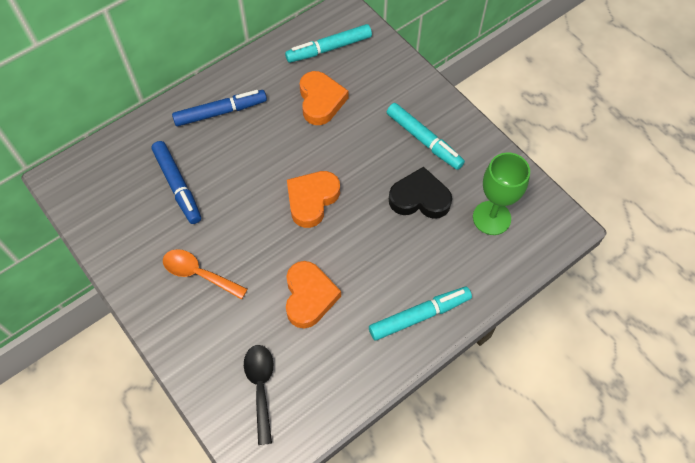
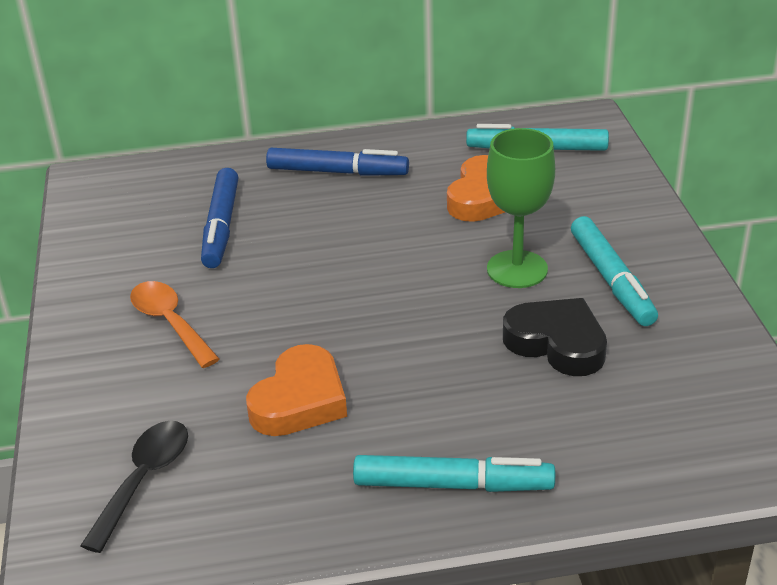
camera: 30 degrees right, 25 degrees down
orange heart [287,171,340,228] -> none
green goblet [473,152,530,235] -> green goblet moved to [487,128,555,288]

